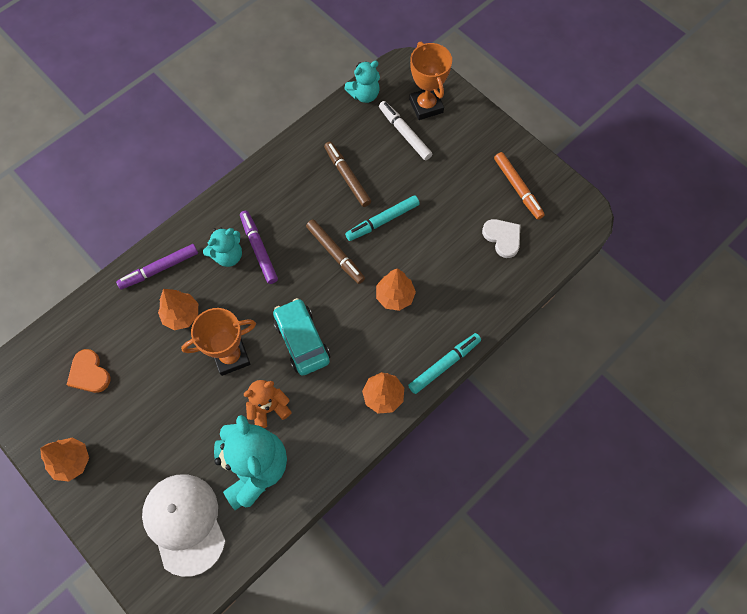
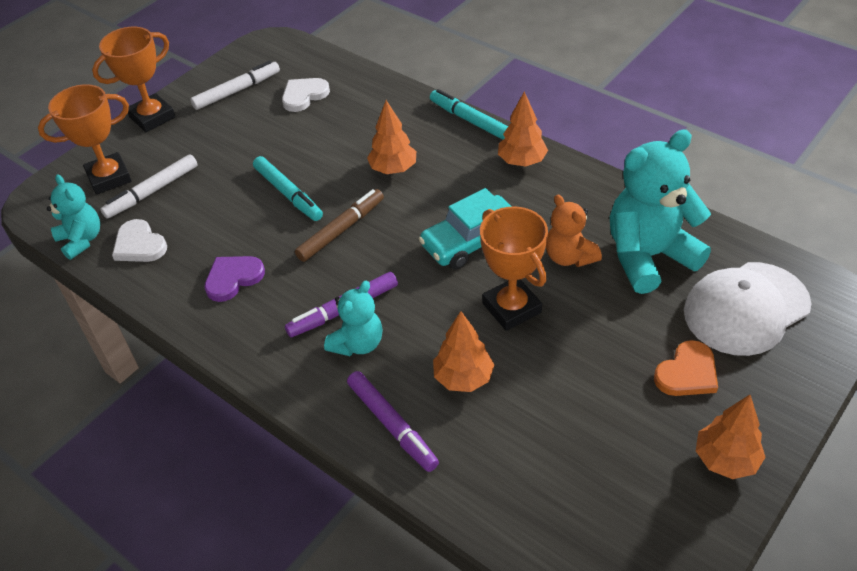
camera: 95 degrees left, 20 degrees down
orange heart [67,349,111,393] -> orange heart moved to [654,340,718,396]
turquoise teddy bear [203,228,242,267] -> turquoise teddy bear turned 75 degrees clockwise [324,281,382,356]
brown marker [324,142,371,207] -> none
orange marker [494,152,545,220] -> white marker [190,61,280,110]
none -> orange trophy [92,27,175,132]
none -> white heart [112,219,167,262]
none -> purple heart [204,256,265,302]

